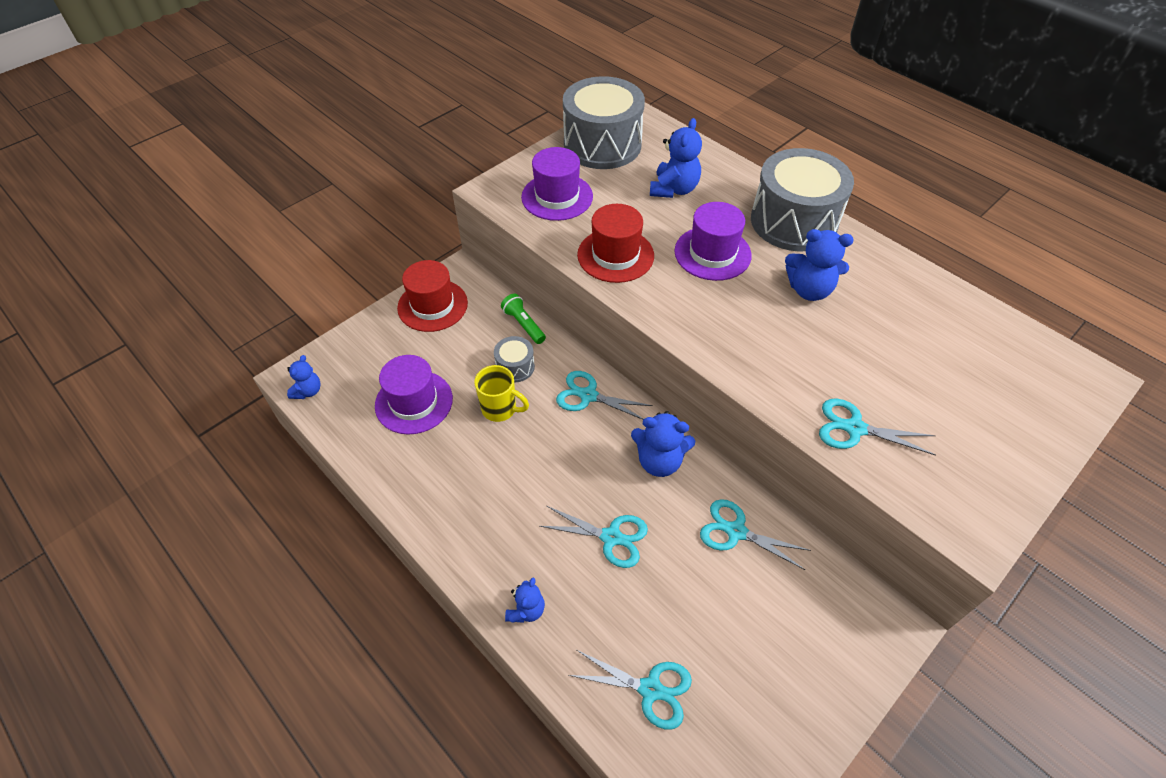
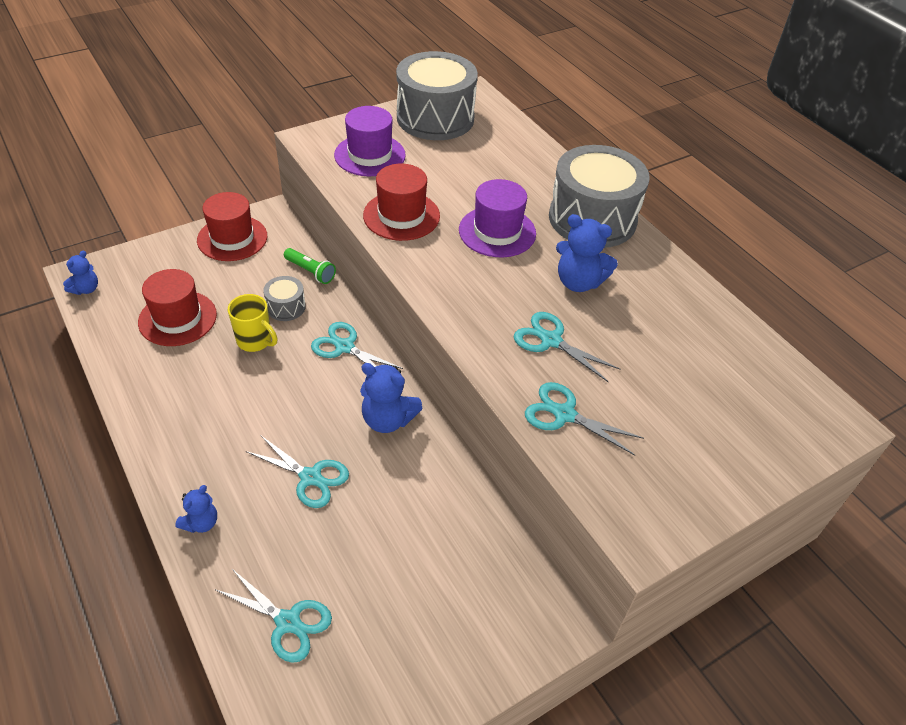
camera: 10 degrees right, 5 degrees down
purple hat [375,355,453,434] -> red hat [138,269,217,346]
green flashlight [501,294,546,344] -> green flashlight turned 150 degrees clockwise [284,248,336,284]
blue teddy bear [650,118,702,198] -> none
turquoise scissors [700,499,811,570] -> turquoise scissors moved to [514,312,620,382]

